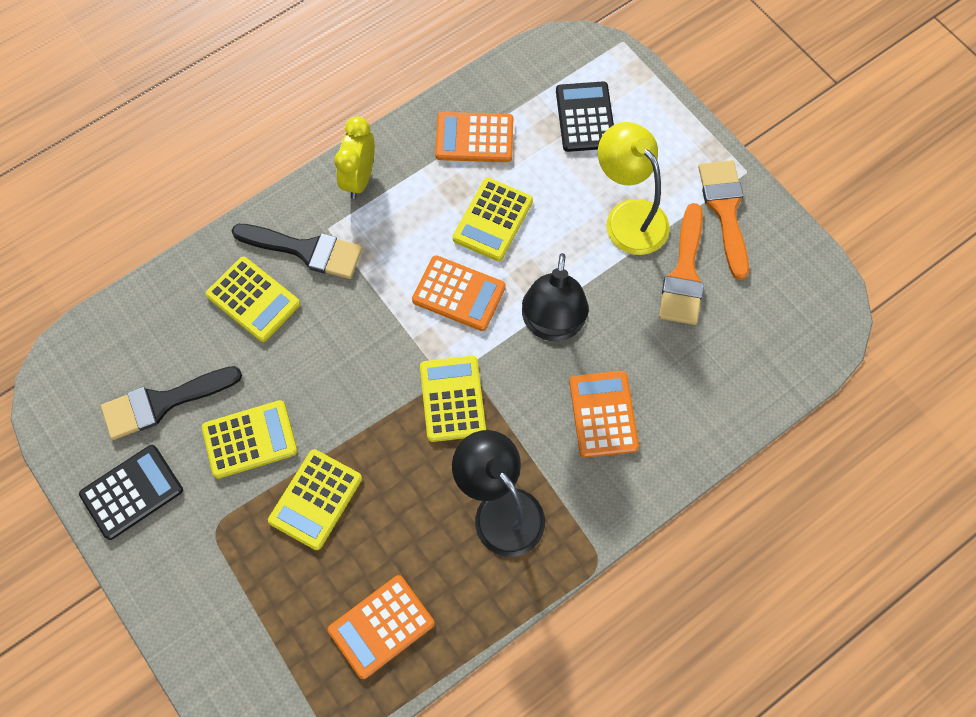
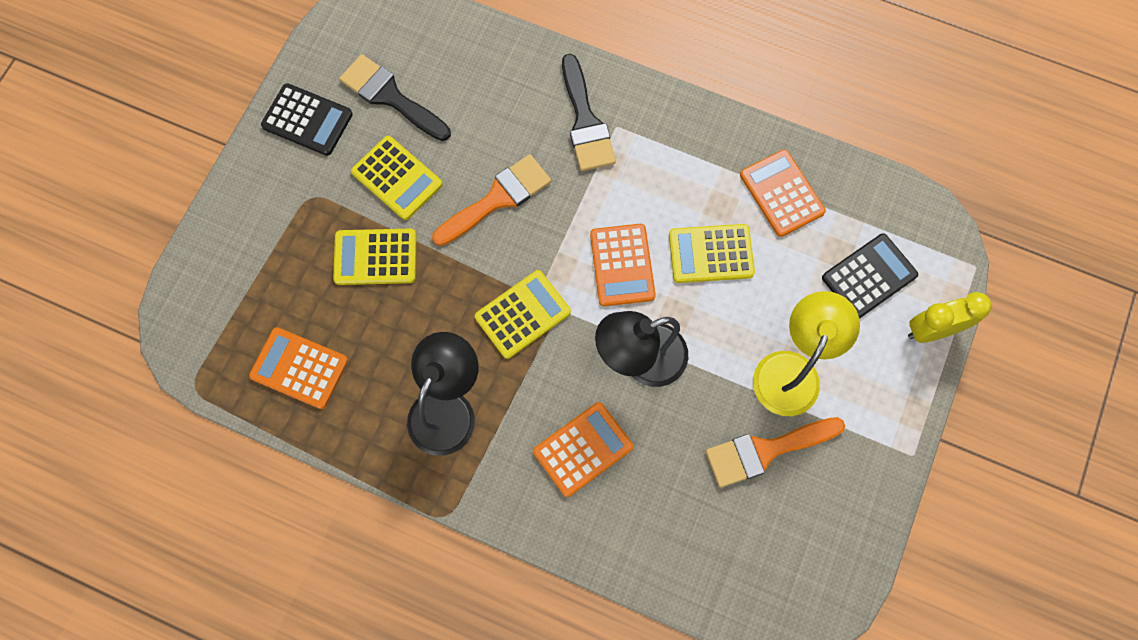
camera: 60 degrees right, 5 degrees up
yellow calculator [206,257,300,342] -> none
yellow clock [334,116,375,199] -> yellow clock moved to [908,292,992,343]
orange brush [698,160,749,280] -> orange brush moved to [432,154,551,246]

